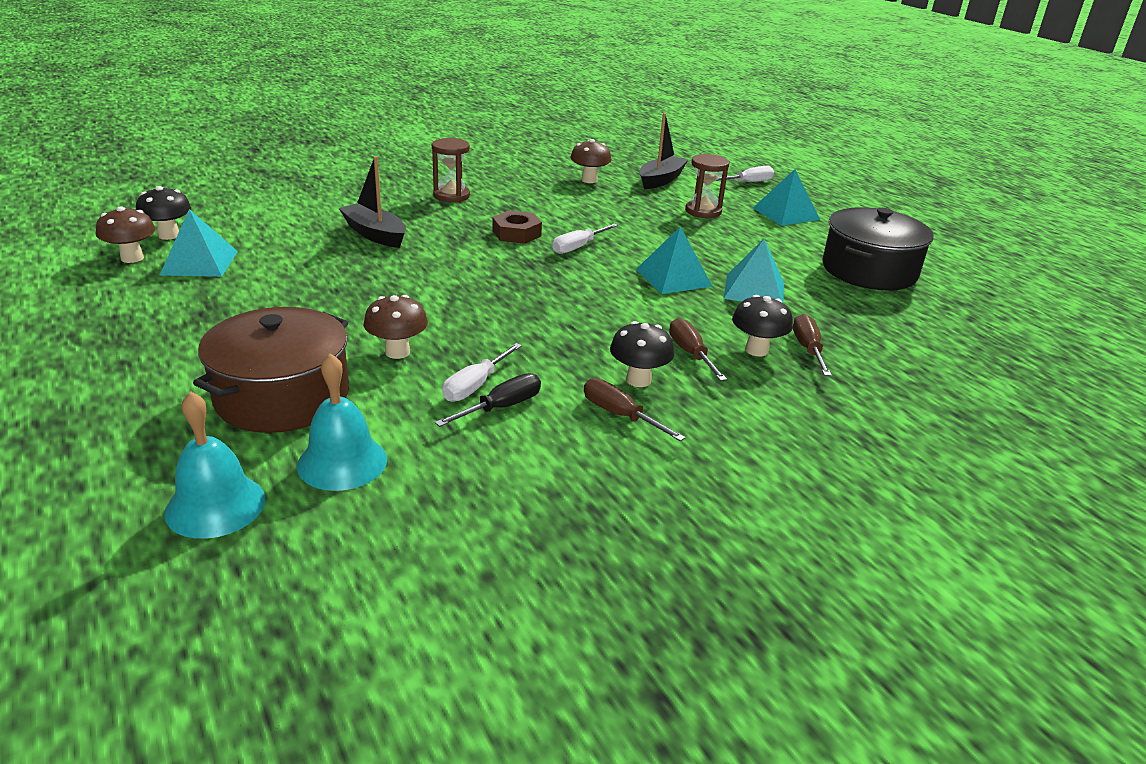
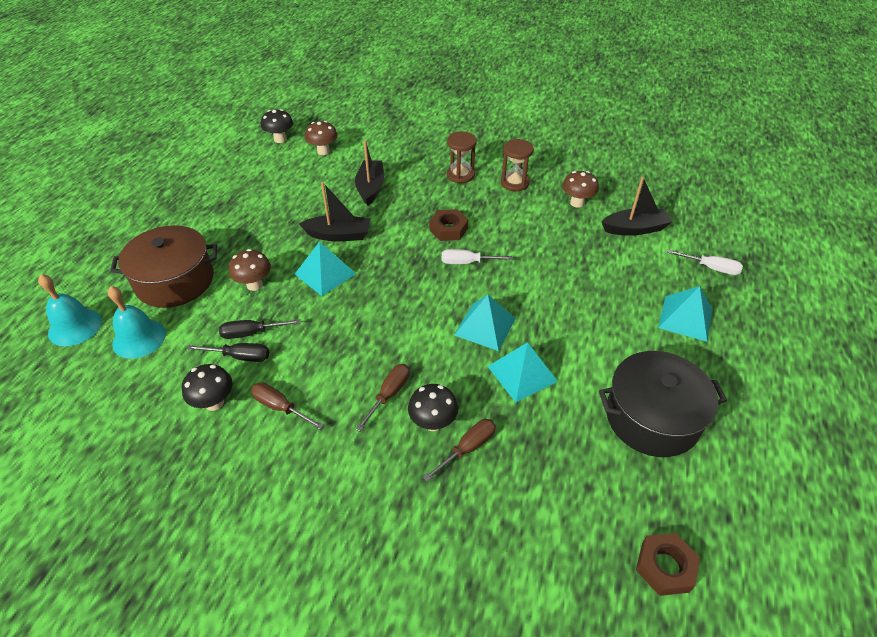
camera: 50 degrees right, 15 degrees up
brown mushroom [96,206,155,263] -> brown mushroom moved to [305,121,338,155]
turquoise pyramid [160,209,238,277] -> turquoise pyramid moved to [295,242,356,296]
white screwdriver [442,343,522,402] -> black screwdriver [219,319,301,339]
brown screwdriver [584,378,686,441] -> brown screwdriver turned 60 degrees counterclockwise [251,382,324,430]
black mushroom [610,321,674,387] -> black mushroom moved to [182,364,233,411]
brown hourglass [685,154,730,218] -> brown hourglass moved to [501,139,534,191]
none -> black boat [299,182,370,241]
none -> brown nut [636,533,700,596]

